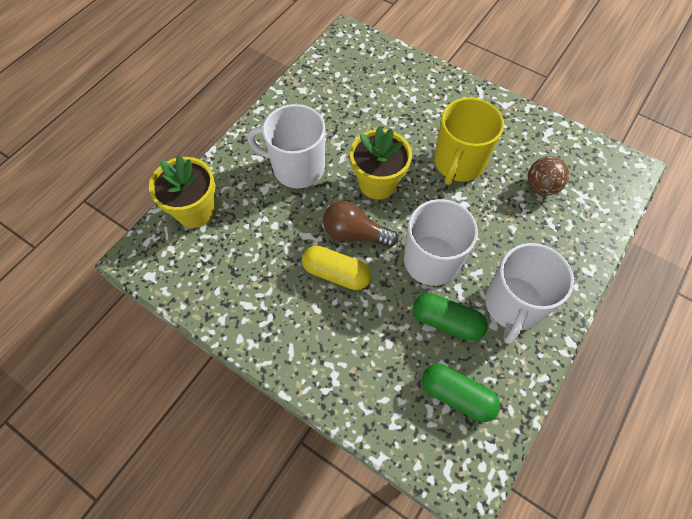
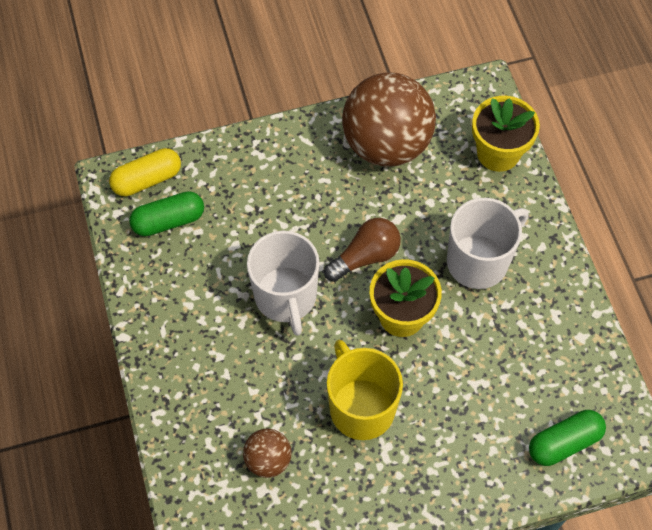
camera: 130 degrees right, 0 degrees up
yellow capsule [302,245,371,290] -> yellow capsule moved to [109,148,181,196]
green capsule [413,293,488,341] -> green capsule moved to [529,410,606,466]
white mug [485,243,574,344] -> none
none -> brown ball [342,72,436,167]

